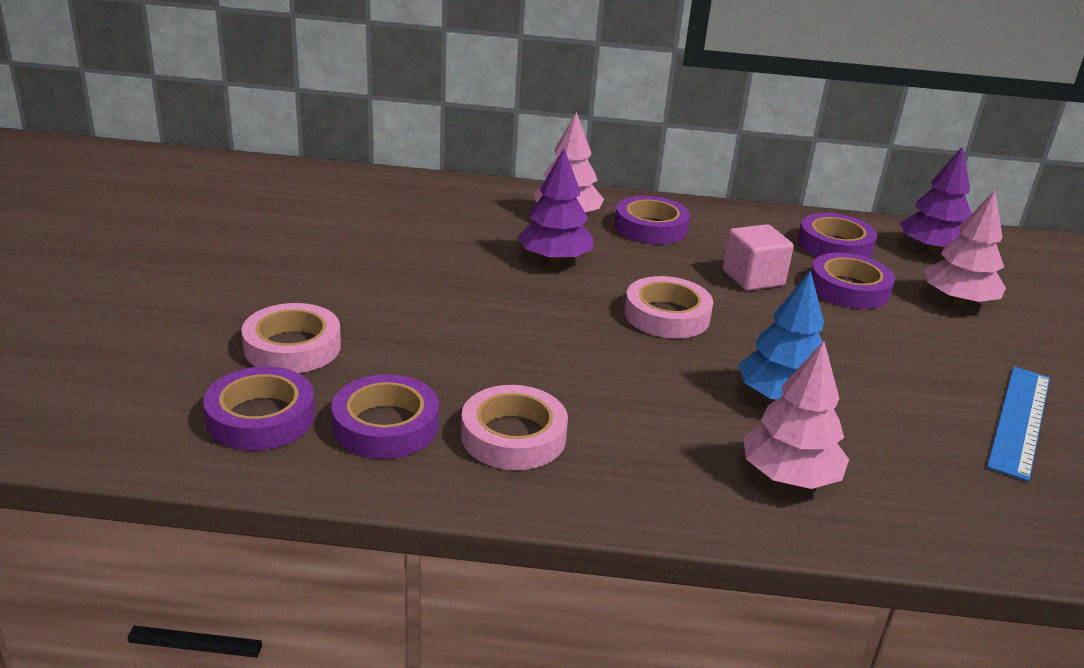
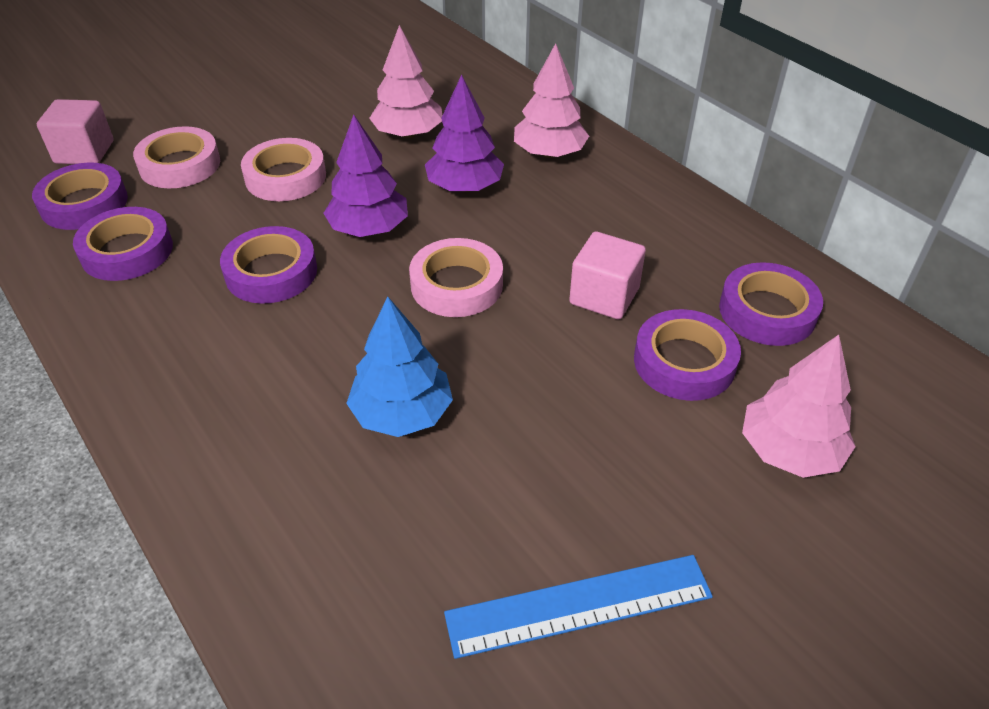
camera: 50 degrees right, 15 degrees up
pink tape [461,385,568,470] -> pink tape moved to [241,138,326,201]
purple tape [615,196,690,244] -> purple tape moved to [220,226,317,304]
pink tree [743,341,849,489] -> pink tree moved to [369,25,442,138]
purple tree [900,146,972,253] -> purple tree moved to [323,115,408,237]
none -> pink cube [37,99,114,164]

